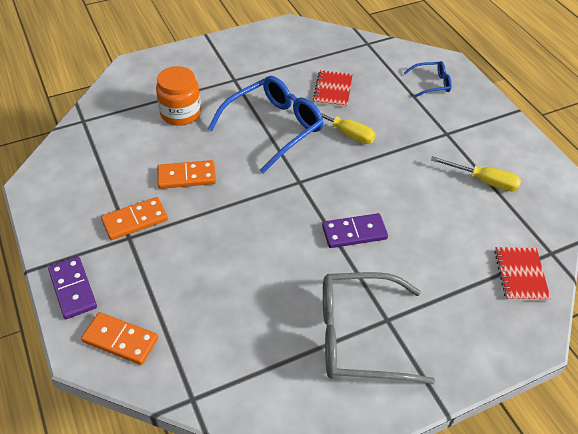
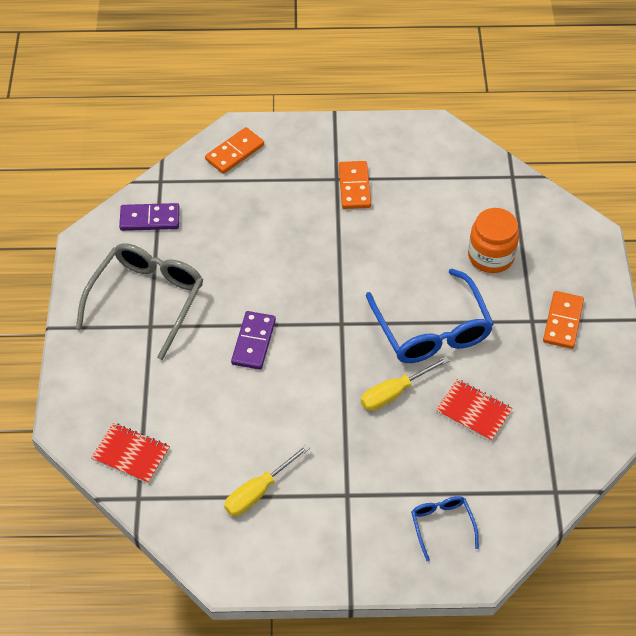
camera: 115 degrees right, 5 degrees up
purple domino [48,257,97,319] -> purple domino moved to [119,203,180,231]
orange domino [157,160,216,189] -> orange domino moved to [543,291,584,349]
blue glasses [404,61,452,98] -> blue glasses turned 150 degrees clockwise [411,496,479,561]

